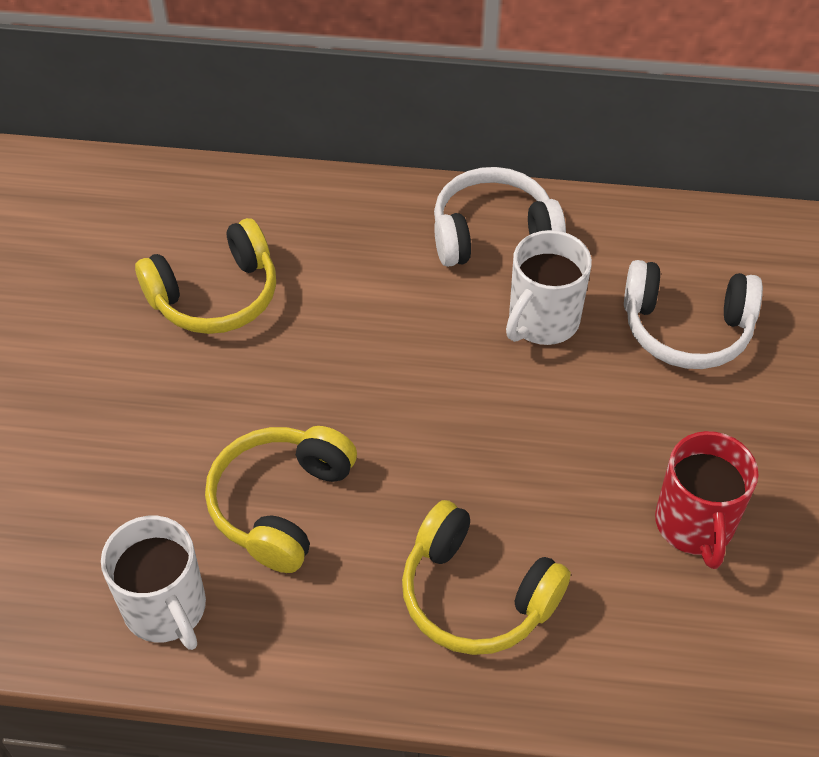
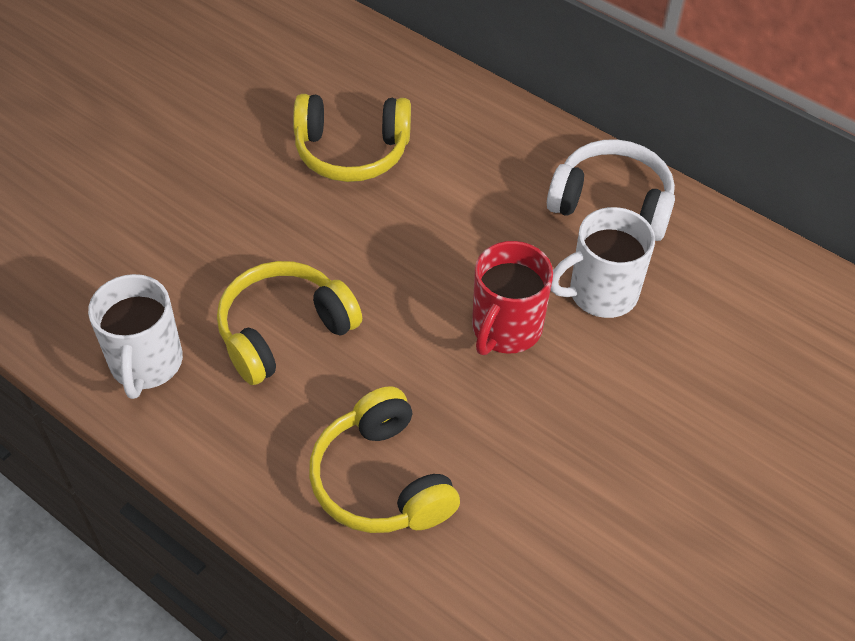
camera: 30 degrees right, 0 degrees up
white headphones [624,260,763,369] -> none
red mug [655,431,759,569] -> red mug moved to [472,241,553,355]

